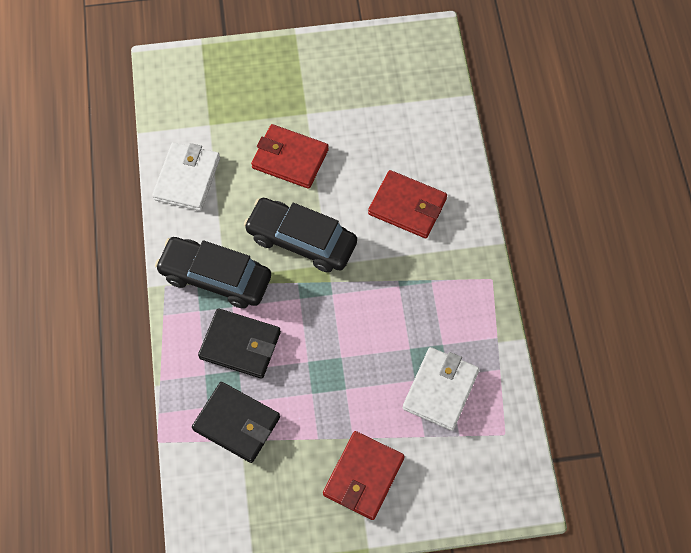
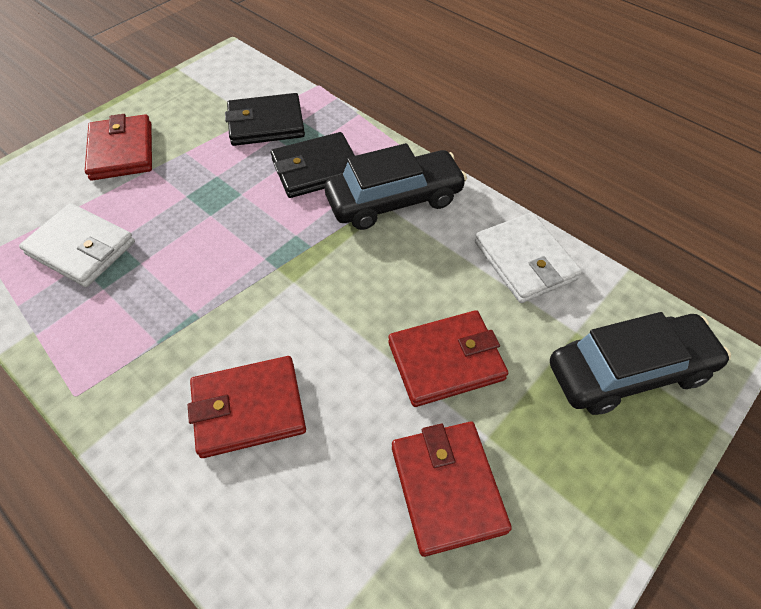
camera: 140 degrees right, 10 degrees down
black car [244,198,357,273] -> black car moved to [550,312,731,415]
white wallet [403,347,479,431] -> white wallet turned 45 degrees counterclockwise [19,203,135,287]
none -> red wallet [392,422,512,557]

